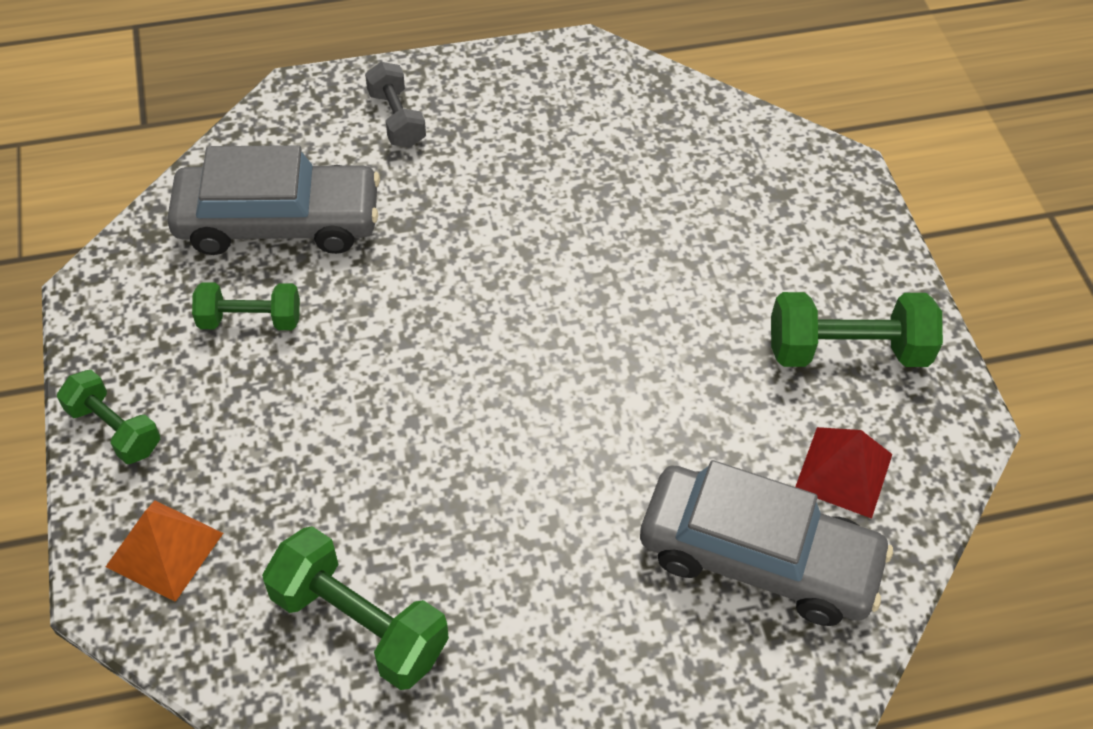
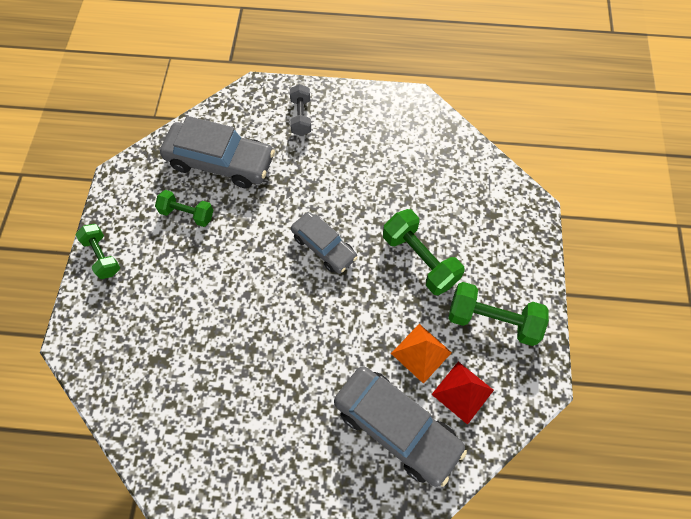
camera: 20 degrees right, 10 degrees up
orange pyramid [106,501,223,602] -> orange pyramid moved to [391,324,452,384]
green dumbbell [262,526,449,690] -> green dumbbell moved to [383,209,464,296]
none -> grey car [291,212,358,274]

